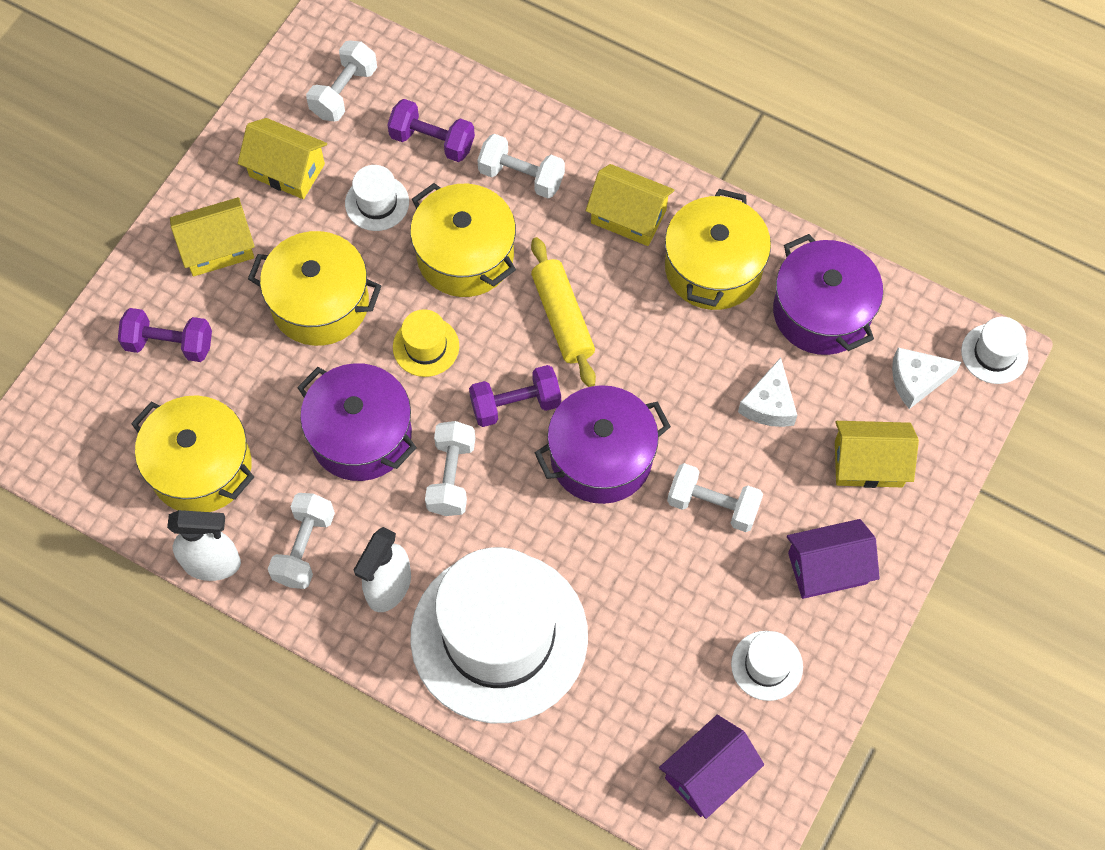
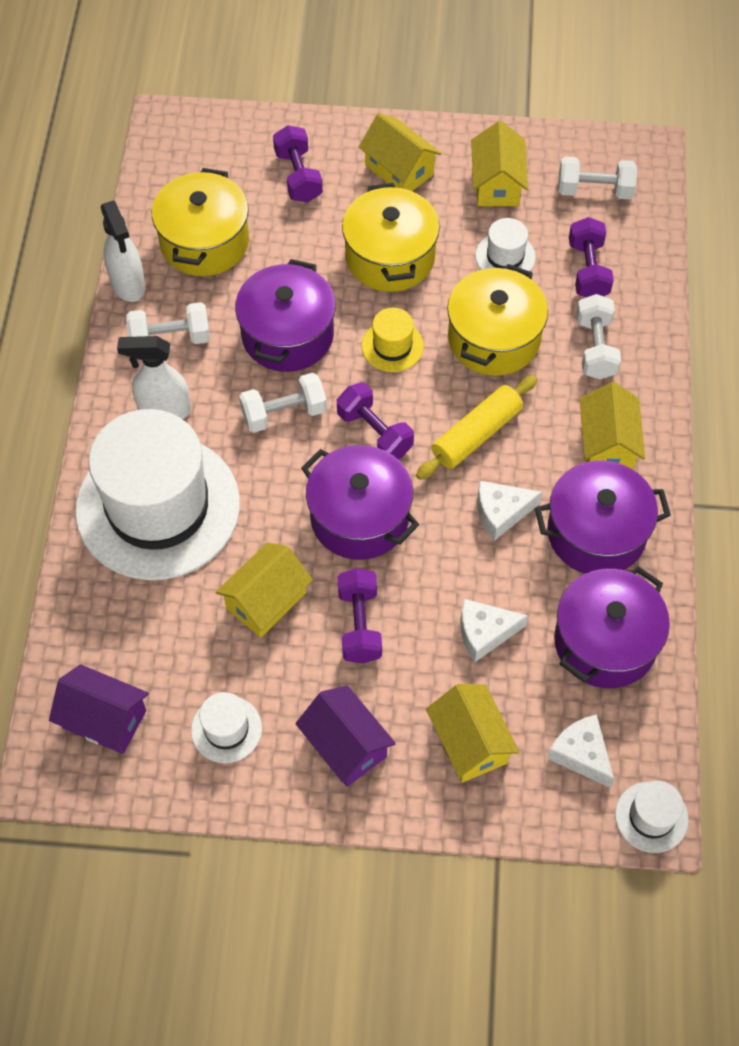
camera: 65 degrees right, 5 degrees down
yellow pot [665,189,771,310] -> purple pot [535,460,671,574]
white dumbbell [667,463,763,532] -> purple dumbbell [337,568,382,664]
none -> yellow house [216,542,313,638]
none -> white cheese [477,481,542,541]

